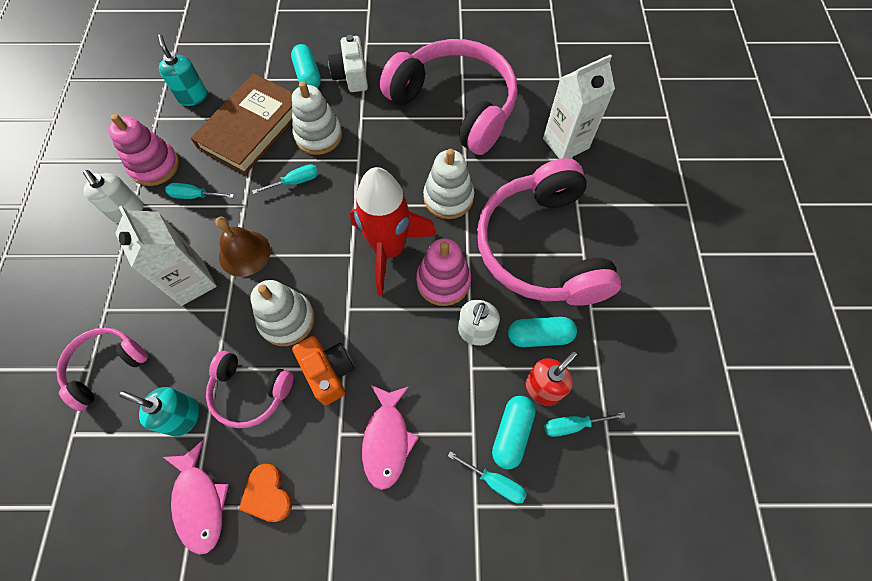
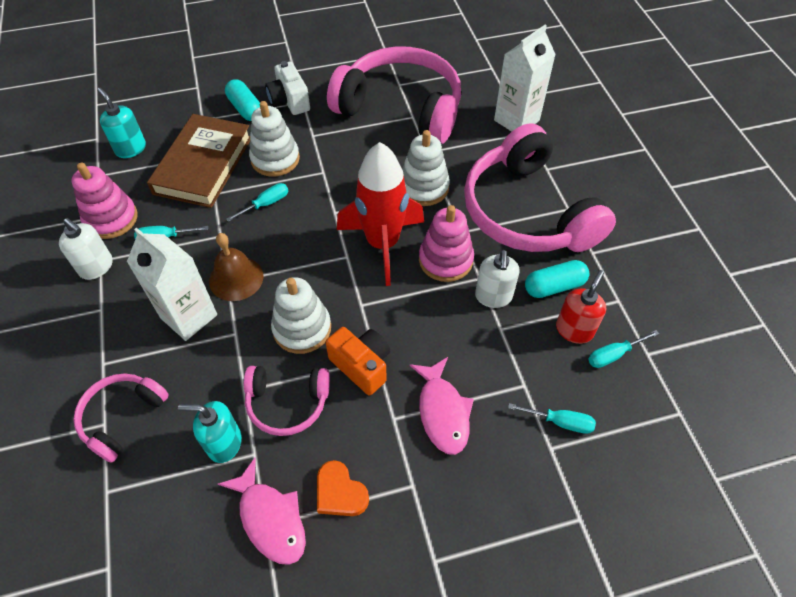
camera: 15 degrees left, 10 degrees down
turquoise capsule [492,396,536,469] -> none

